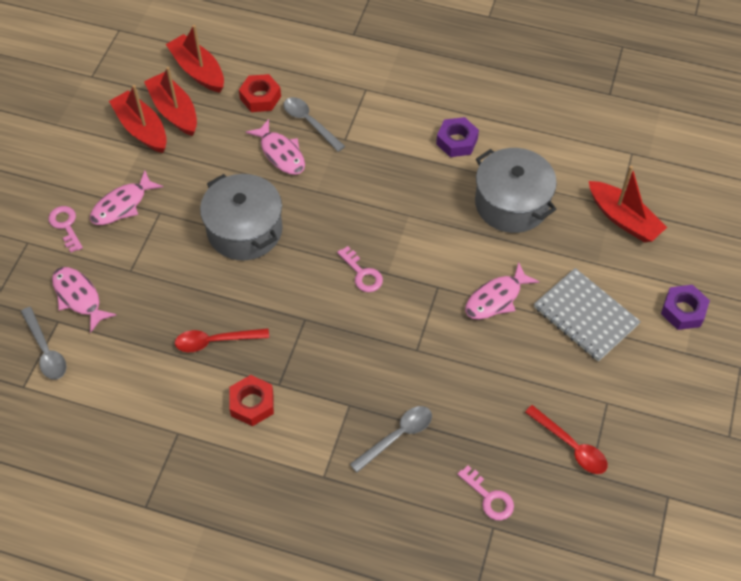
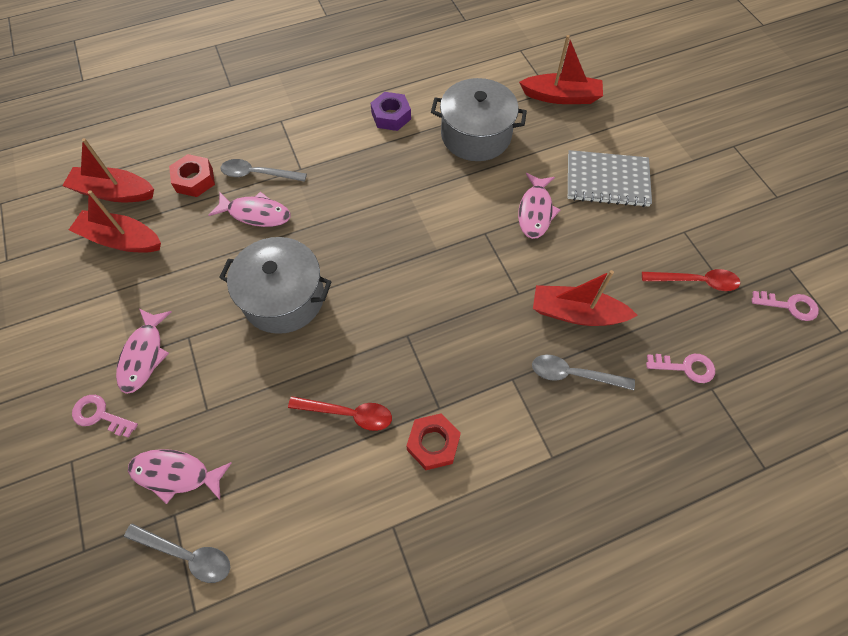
camera: 40 degrees left, 5 degrees up
red boat [109,85,167,153] -> red boat moved to [533,270,638,326]
red spoon [175,328,269,352] -> red spoon turned 120 degrees counterclockwise [288,396,392,431]
pink key [337,246,383,292] -> pink key moved to [752,291,819,321]
grey spoon [350,406,432,473] -> grey spoon turned 90 degrees counterclockwise [532,355,635,390]
purple nut [661,285,710,330] -> none

